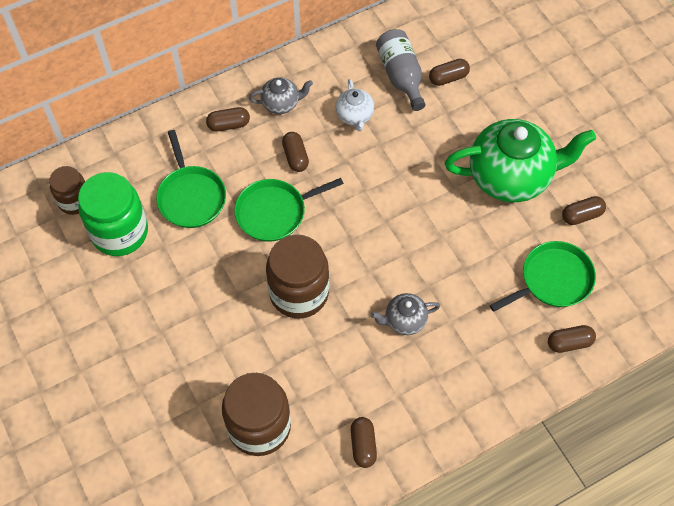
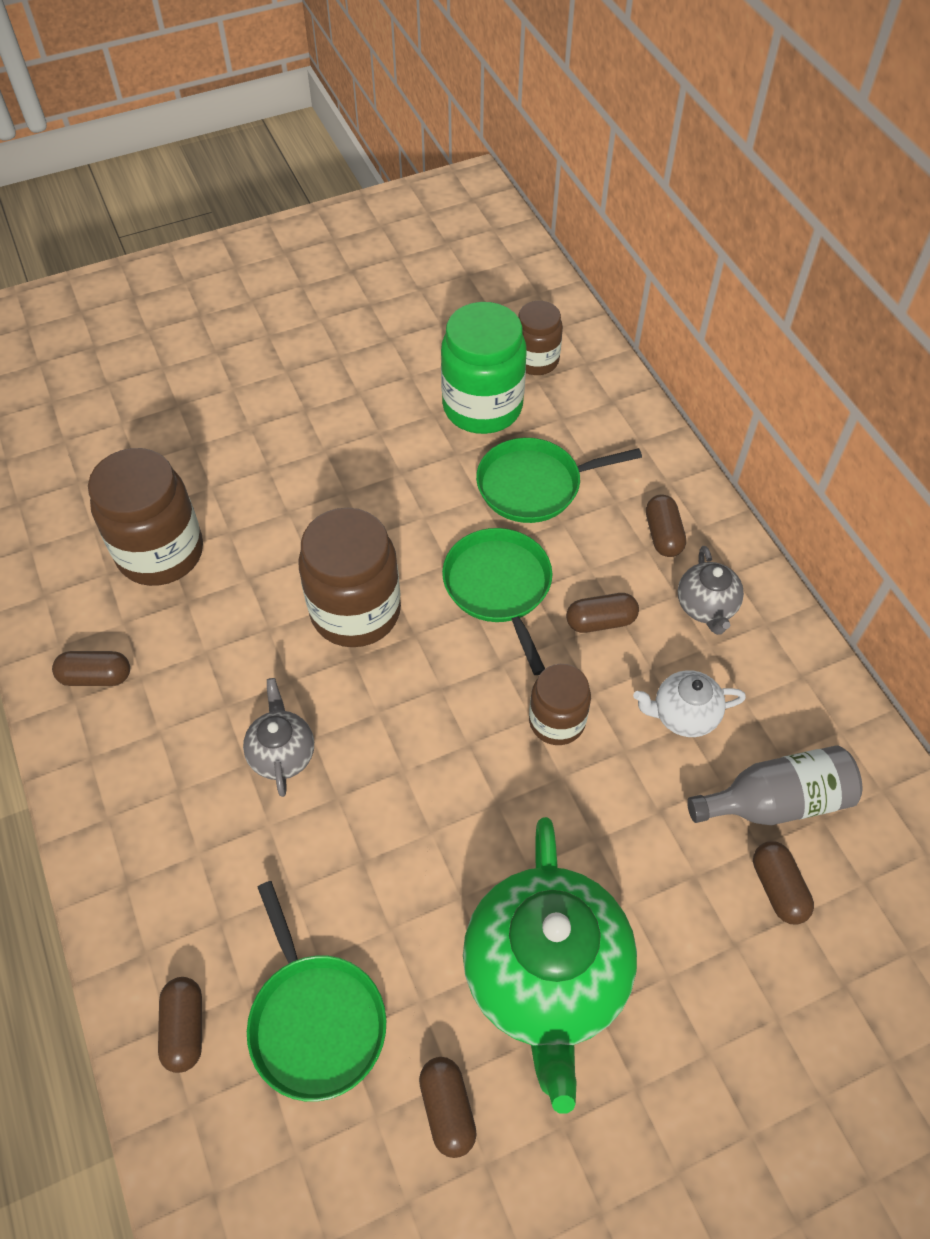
camera: 95 degrees right, 5 degrees down
none -> brown jar [529,664,591,745]

